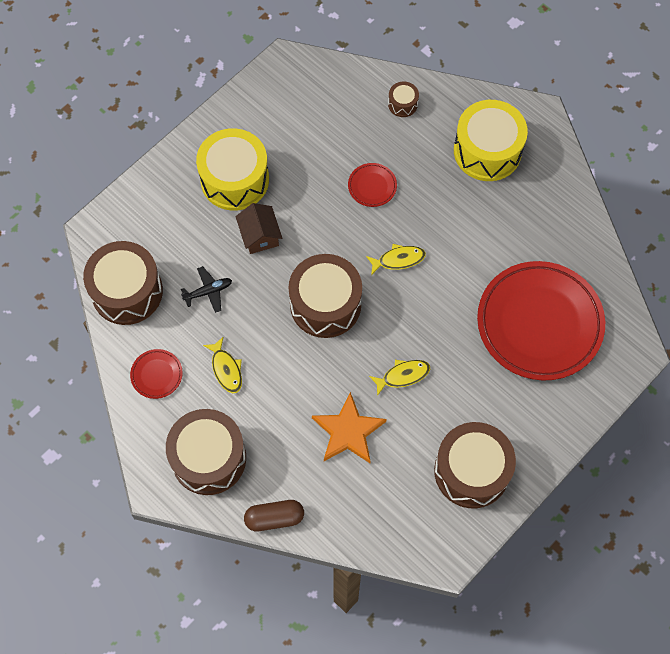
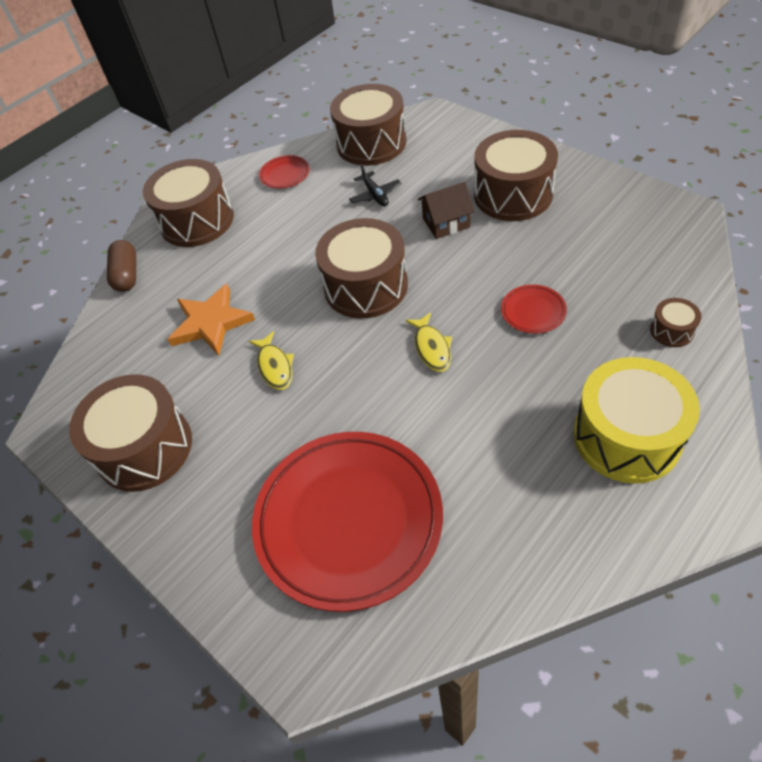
camera: 95 degrees right, 15 degrees down
yellow drum [196,128,269,211] -> brown drum [474,130,558,221]
yellow fish [203,337,242,393] -> none

